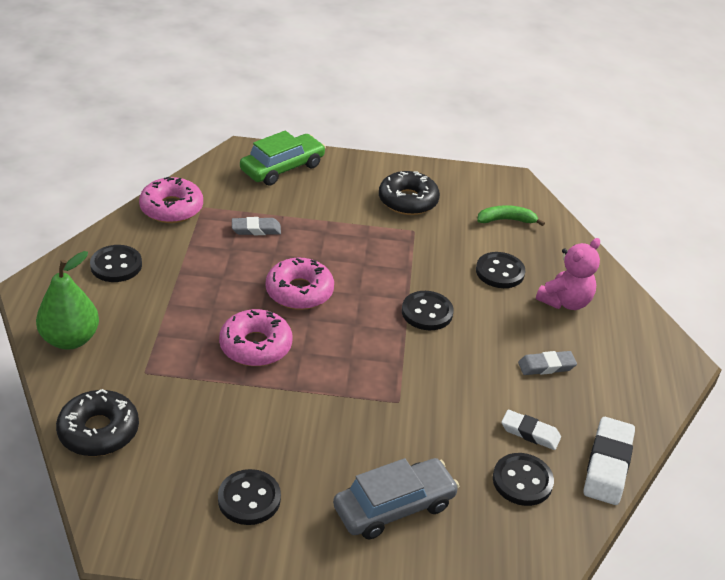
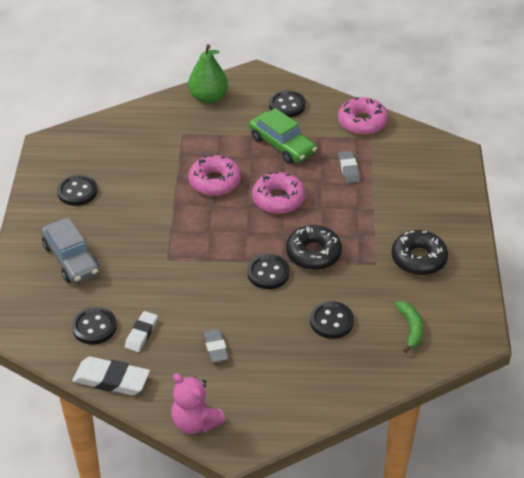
camera: 90 degrees right, 5 degrees up
black donut [56,389,139,456] -> black donut moved to [286,225,342,270]
green car [240,131,326,186] -> green car moved to [249,108,317,164]
pink teddy bear [536,238,600,310] -> pink teddy bear moved to [171,373,226,434]

